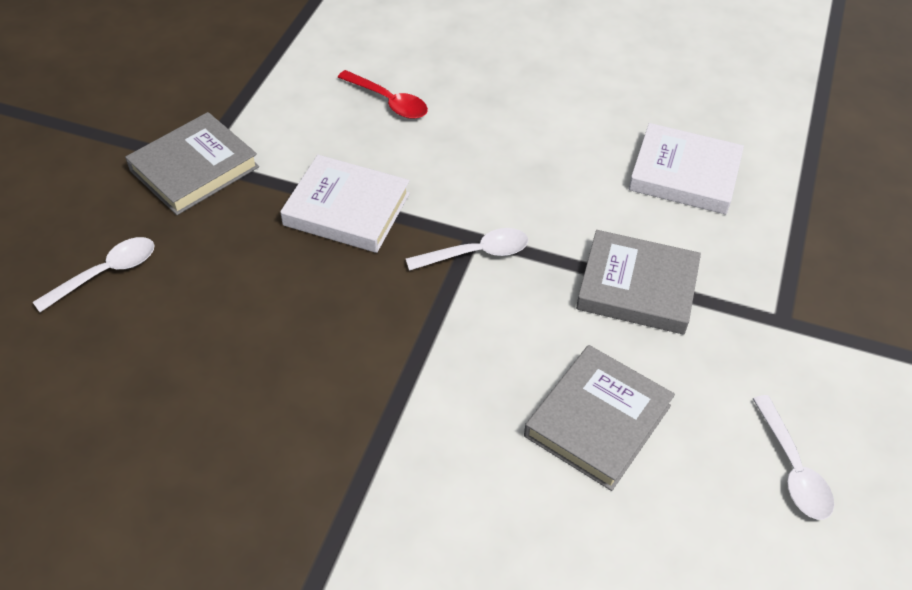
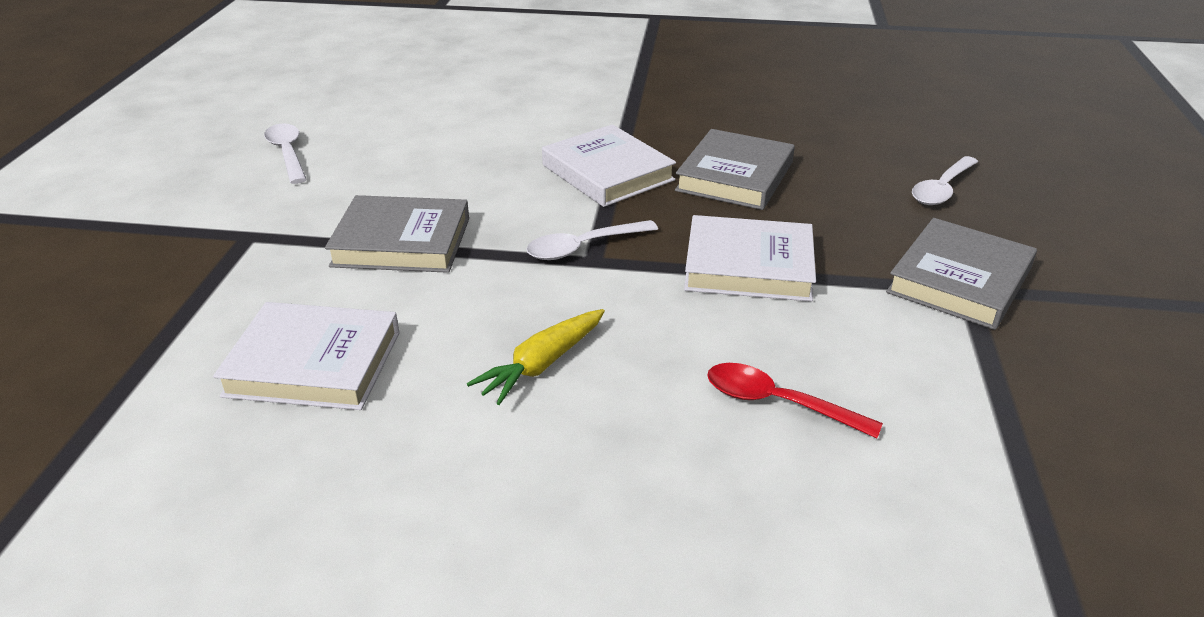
camera: 170 degrees right, 15 degrees down
grey book [524,345,675,491] -> grey book moved to [675,129,795,210]
none -> yellow carrot [467,309,605,405]
none -> white book [542,124,676,207]

